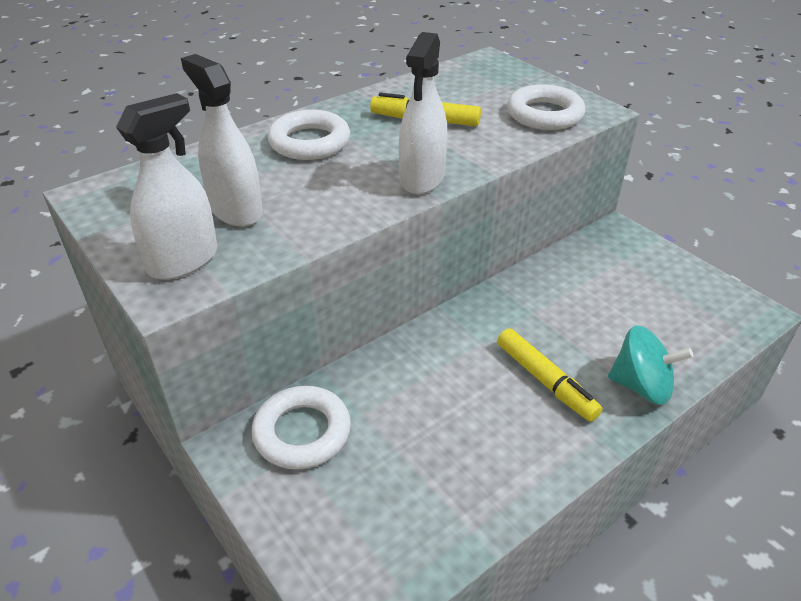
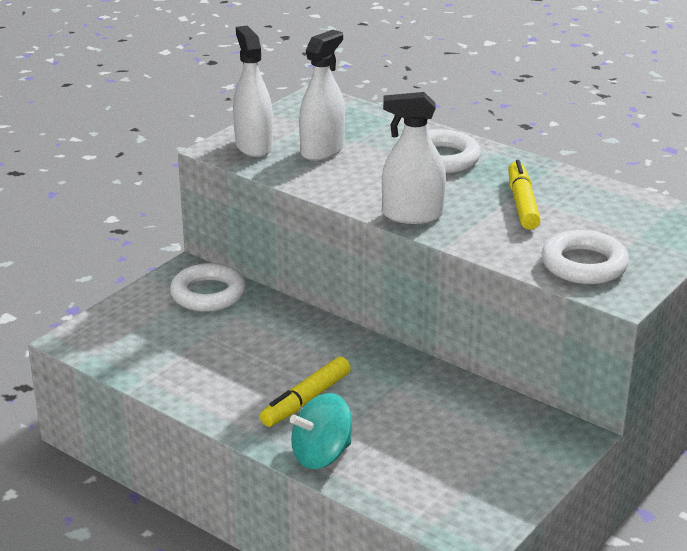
camera: 75 degrees right, 10 degrees down
white spray bottle [116,93,218,280] -> white spray bottle turned 135 degrees counterclockwise [233,26,273,157]
turquoise spinning top [608,325,693,405] -> turquoise spinning top turned 60 degrees clockwise [290,393,352,469]

